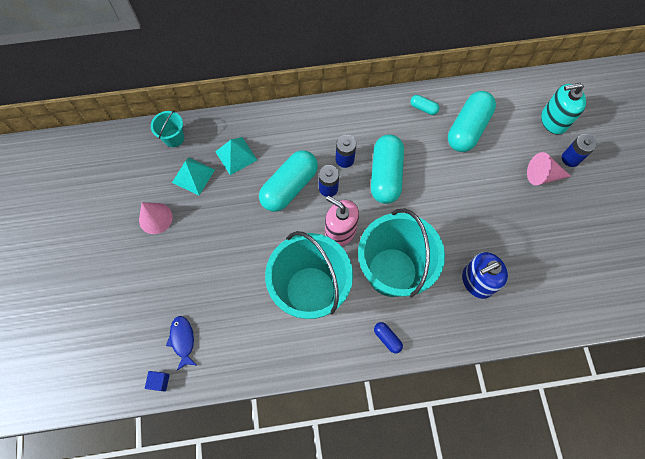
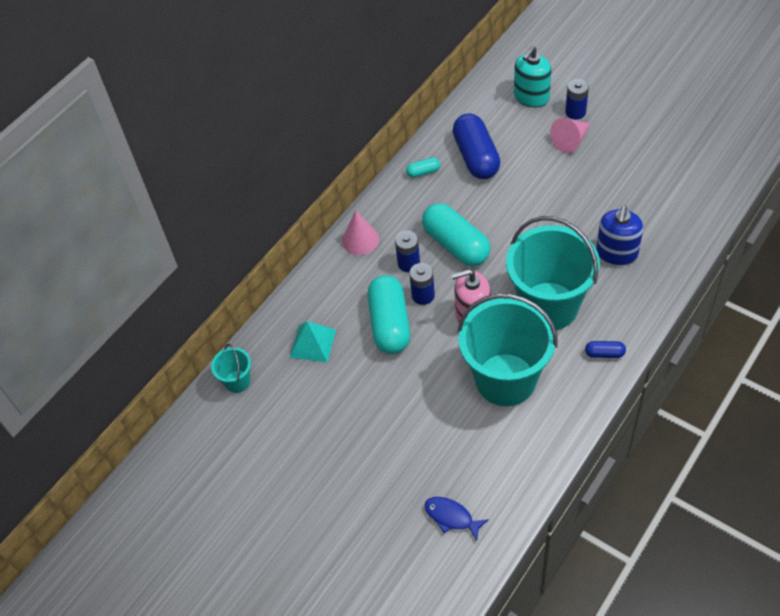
camera: 40 degrees left, 15 degrees down
pink cone [139,202,173,234] -> pink cone moved to [342,211,379,255]
blue cube [145,371,170,392] -> none
turquoise pyramid [172,157,215,195] -> none
turquoise capsule [448,91,496,152] -> blue capsule [452,113,500,179]

